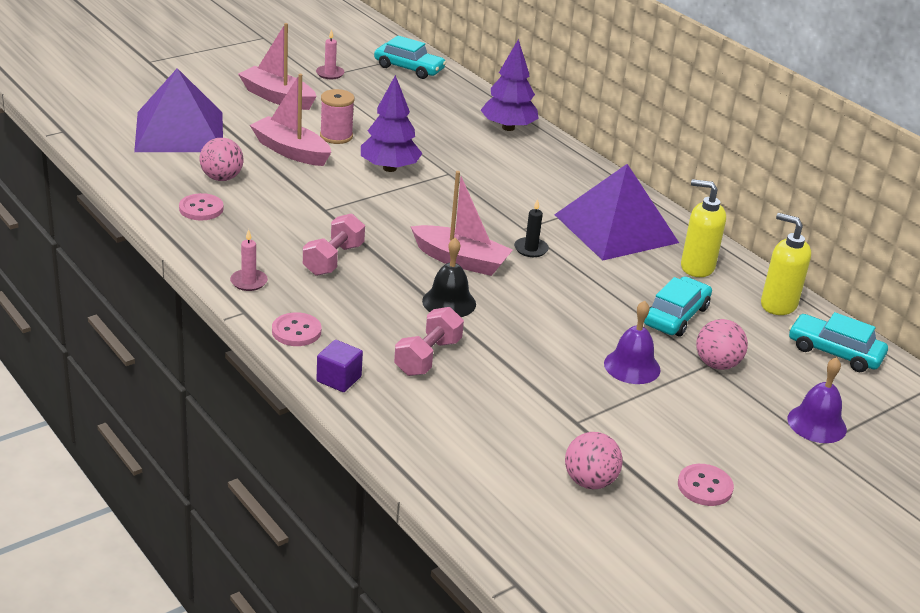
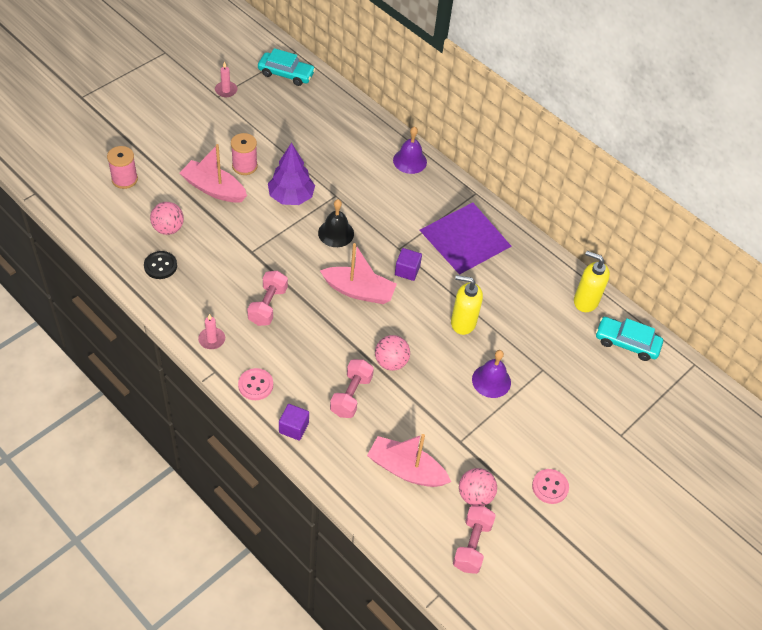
camera: 10 degrees left, 20 degrees up
purple pyramid [134,68,223,152] -> pink spool [107,146,138,189]
pink button [179,193,224,221] -> black button [144,251,177,279]
pink boat [238,23,317,110] -> pink boat moved to [367,434,451,487]
black bell [422,238,476,317] -> black bell moved to [318,199,354,247]
purple tree [481,39,539,131] -> none
black candle [514,199,549,257] -> purple cube [395,248,422,281]
turquoise car [644,276,712,336] -> none
yellow soap dispenser [681,179,726,277] -> yellow soap dispenser moved to [451,275,483,335]
pink ball [696,319,748,370] -> pink ball moved to [375,335,410,371]
purple bell [787,357,847,443] -> purple bell moved to [393,126,427,174]
none -> pink dumbbell [453,506,496,574]

